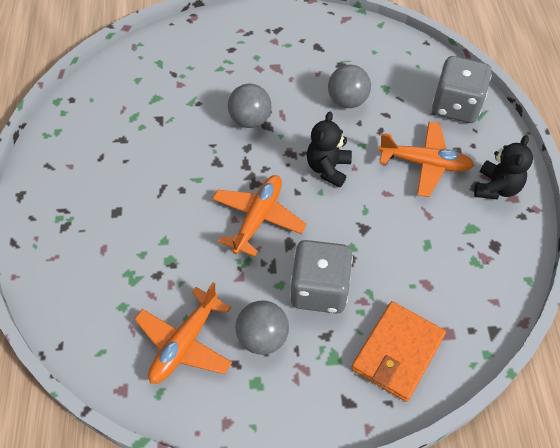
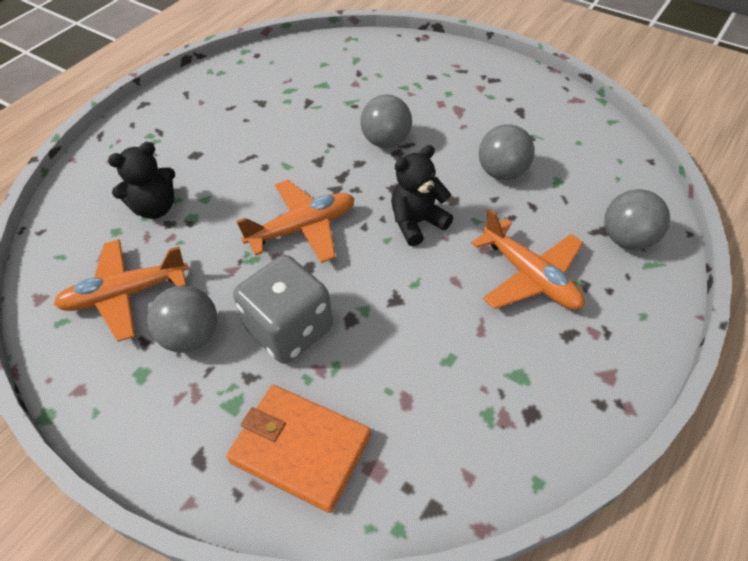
camera: 40 degrees right, 5 degrees down
orange wallet [351,301,446,402] -> orange wallet turned 45 degrees clockwise [226,385,371,513]
grey dice [432,56,492,123] -> grey ball [604,189,670,250]
black teddy bear [474,135,533,199] -> black teddy bear moved to [108,142,175,219]

